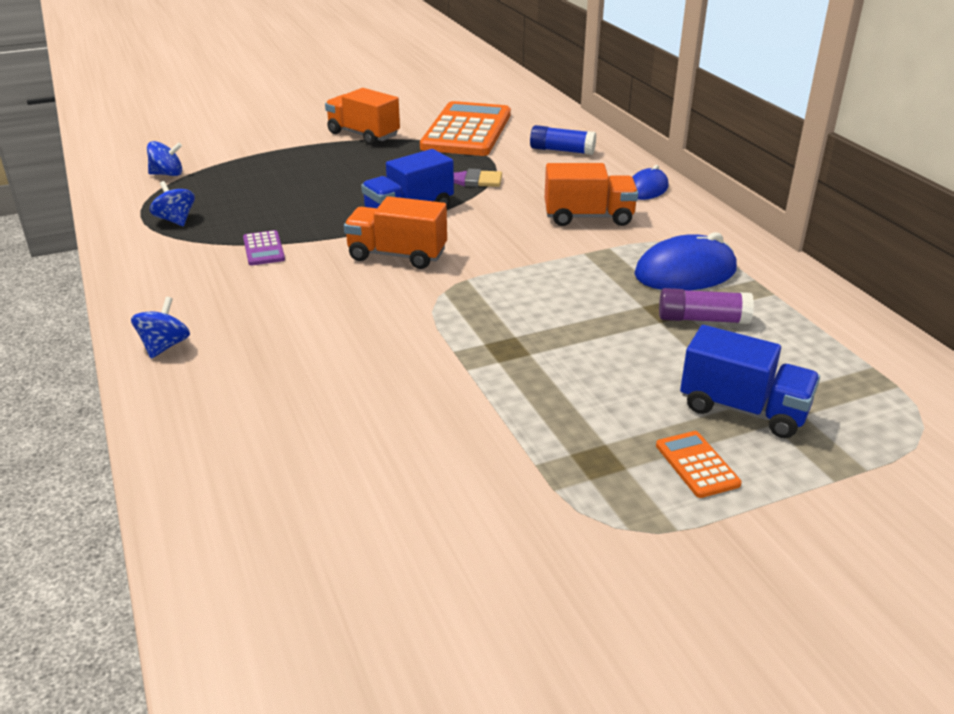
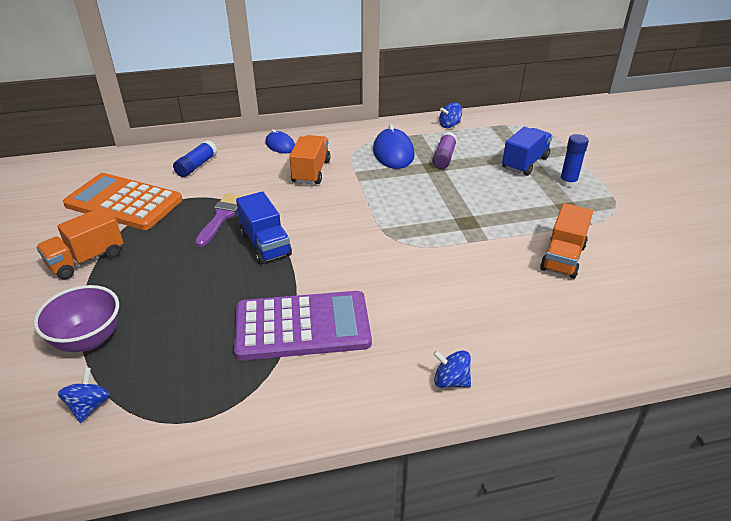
camera: 80 degrees left, 5 degrees up
blue spinning top [150,181,195,226] -> blue spinning top moved to [439,102,462,128]
purple calculator [243,230,285,266] -> purple calculator [234,291,372,361], size x2.48
orange truck [344,196,447,269] -> orange truck moved to [540,203,593,279]
orange calculator [656,431,742,498] -> blue glue stick [559,134,589,188]
none -> purple bowl [34,285,119,352]

